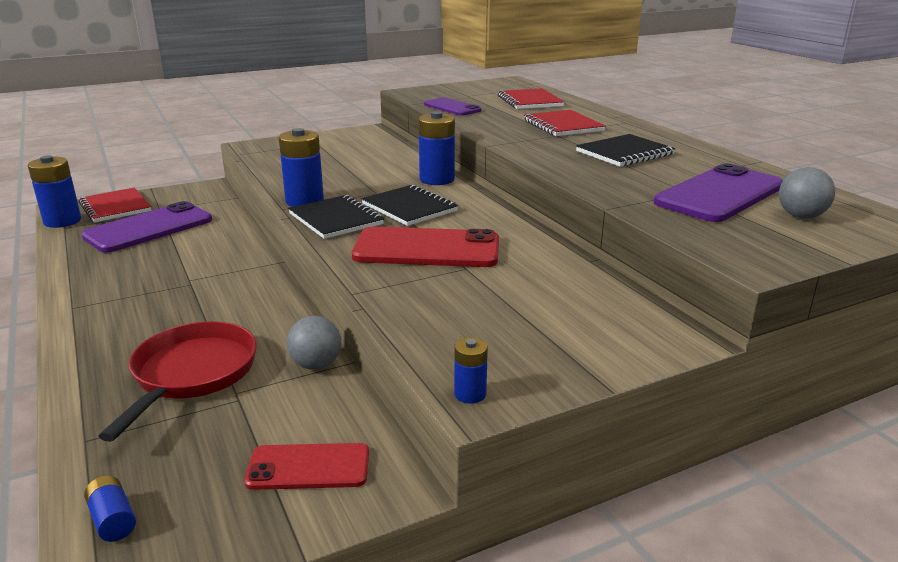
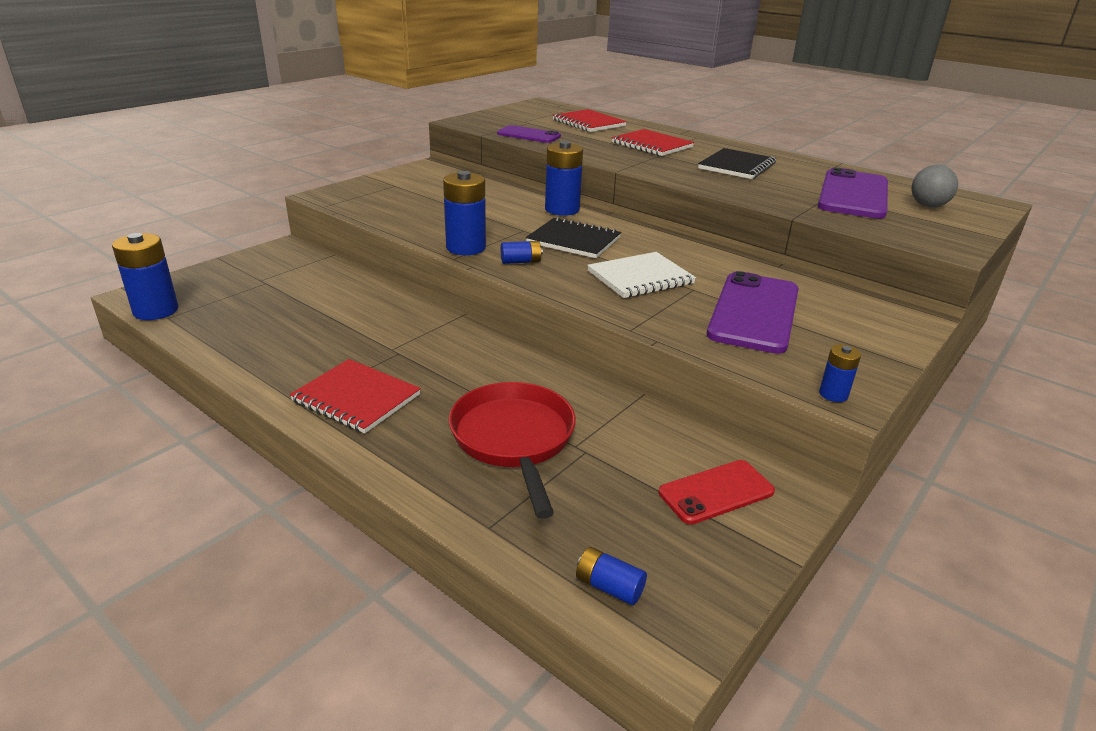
camera: 25 degrees left, 5 degrees up
red notebook [78,188,152,223] -> red notebook moved to [290,359,421,434]
purple phone [81,201,212,253] -> purple phone moved to [707,271,799,354]
grey ball [287,316,341,370] -> none
black notebook [288,195,384,239] -> blue battery [501,241,543,264]
red phone [352,227,499,267] -> white notebook [587,252,696,298]

